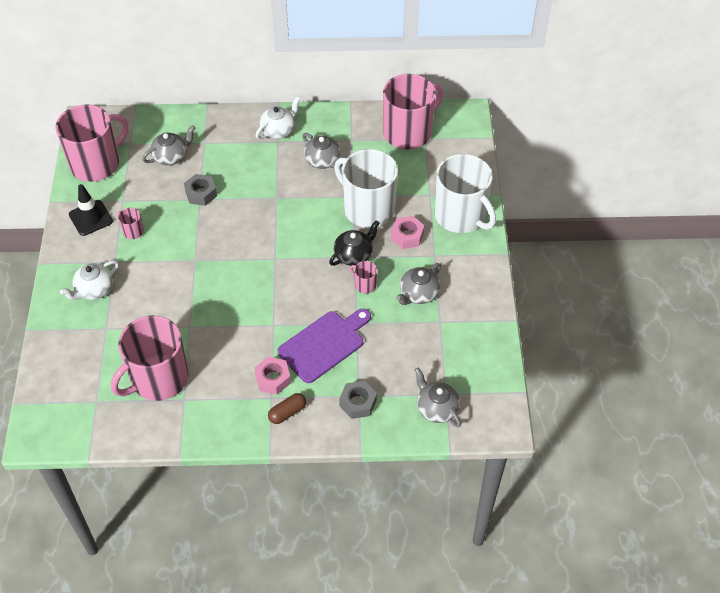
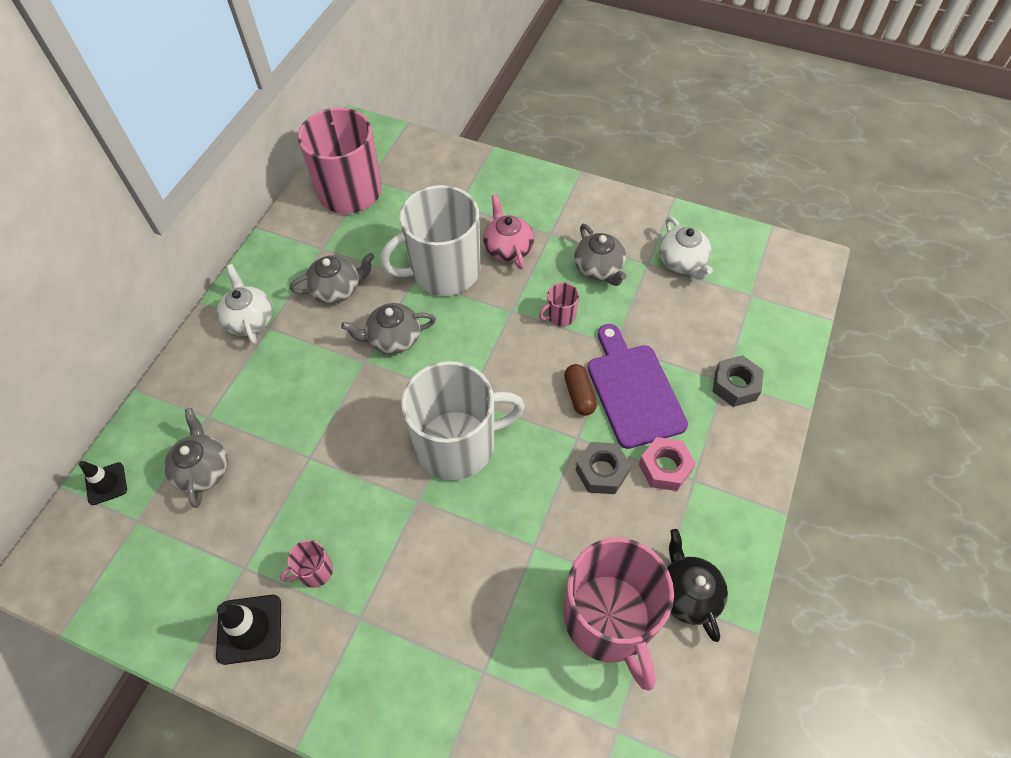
camera: 65 degrees left, 5 degrees up
pink mug [56,104,128,182] -> none
white teapot [60,260,119,300] -> white teapot moved to [659,216,713,280]
grey nut [184,174,217,206] -> grey nut moved to [576,442,631,494]
brown capsule [268,393,306,424] -> brown capsule moved to [564,364,597,416]
black teapot [329,220,379,266] -> black teapot moved to [667,529,728,642]
pink nut [391,216,424,249] -> pink teapot [483,194,534,269]
grey teapot [415,368,461,428] -> grey teapot moved to [341,303,436,354]
white mug [434,154,496,233] -> white mug moved to [401,361,525,480]
none -> black traffic cone [79,461,127,505]

